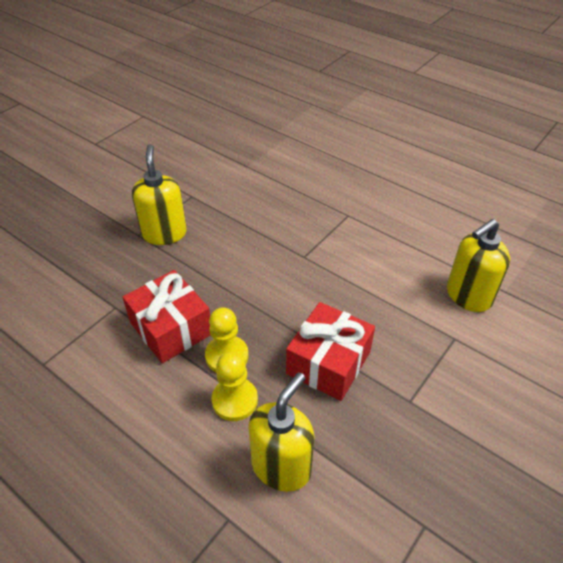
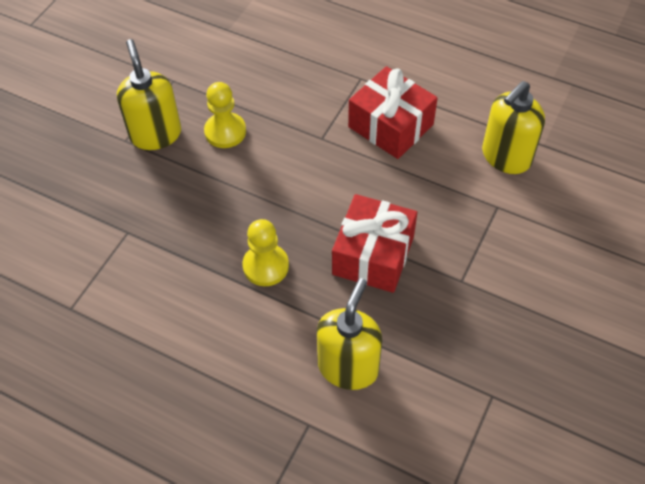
camera: 10 degrees left, 10 degrees up
red gift [122,270,210,363] -> red gift moved to [348,66,438,159]
yellow pawn [211,352,258,421] -> yellow pawn moved to [204,82,246,148]

